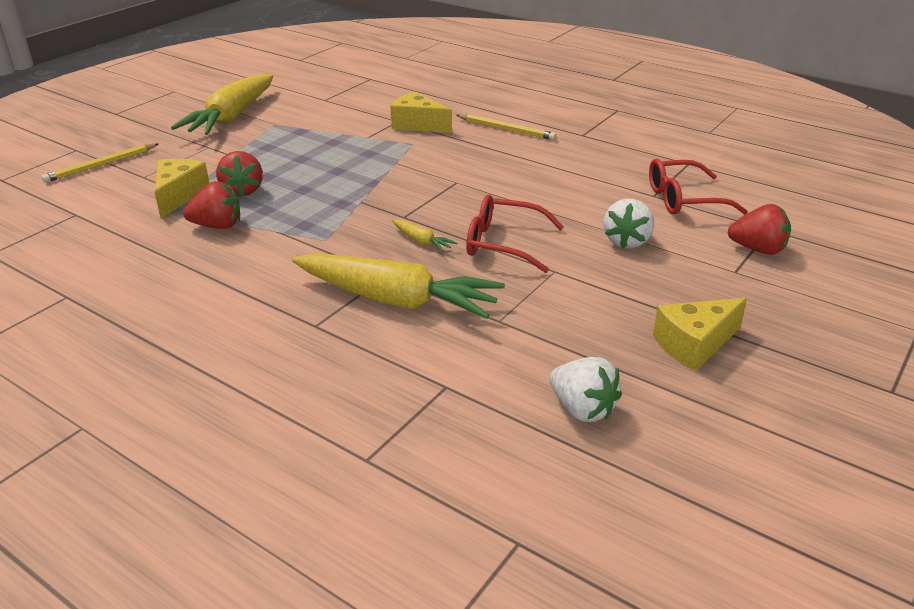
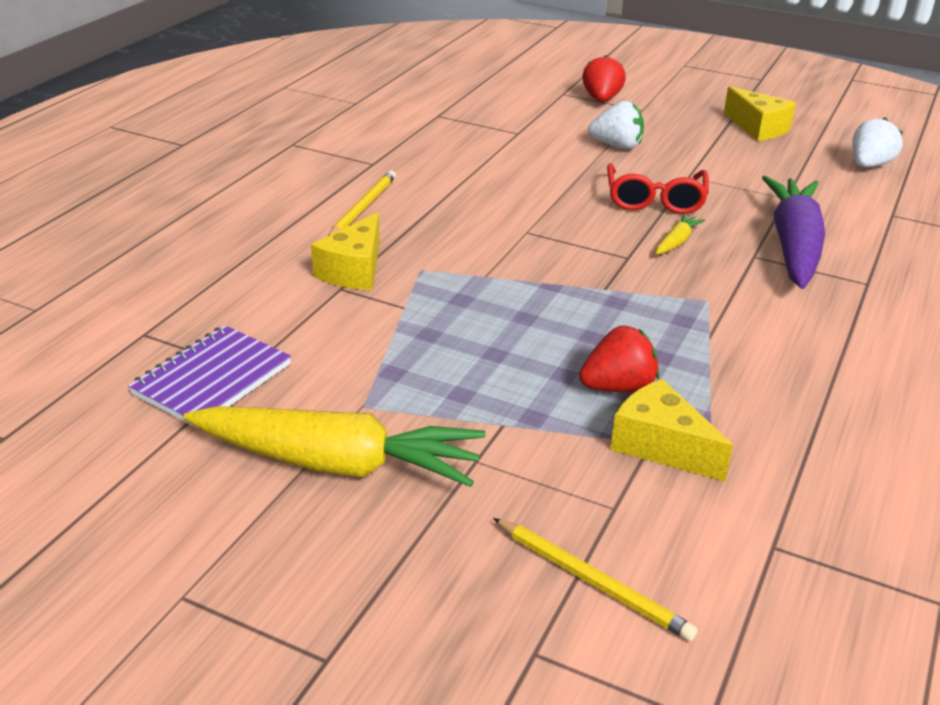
camera: 100 degrees left, 0 degrees up
yellow cheese [154,159,209,218] -> yellow cheese turned 45 degrees clockwise [610,379,733,481]
red strawberry [183,181,240,229] -> none
yellow carrot [292,253,505,319] -> purple carrot [762,176,825,289]
red glasses [649,159,748,215] -> none
none -> purple notebook [128,325,291,428]

